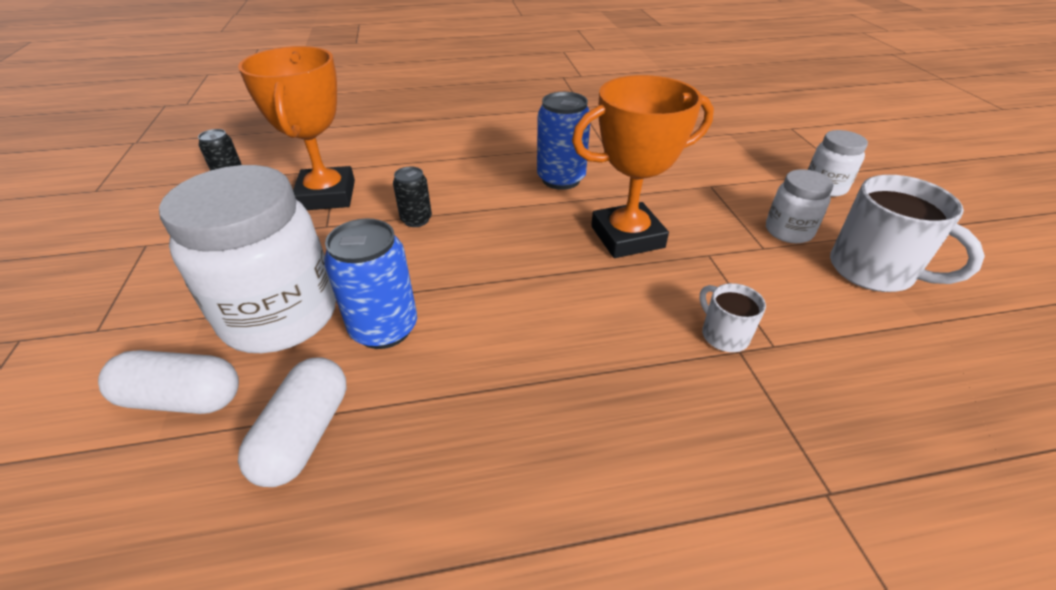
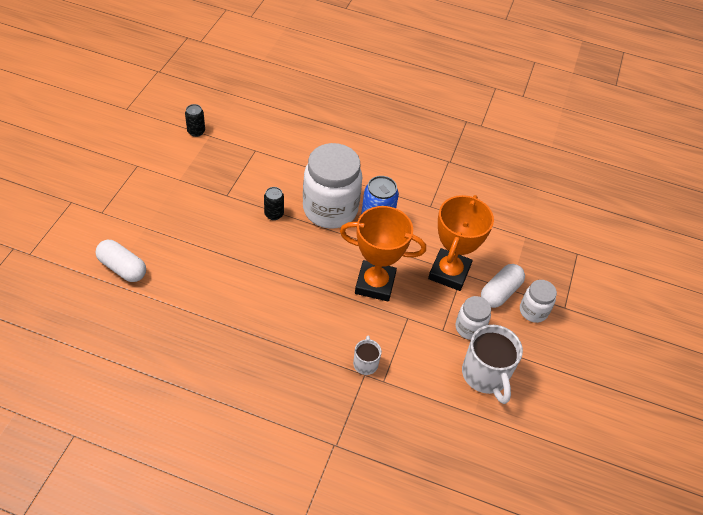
camera: 25 degrees right, 10 degrees up
white jar [159,165,336,353] -> white jar moved to [303,143,362,228]
orange trophy [238,46,355,210] -> orange trophy moved to [428,195,494,291]
white capsule [238,357,347,487] -> white capsule moved to [481,264,525,308]
blue can [324,219,417,349] -> none

